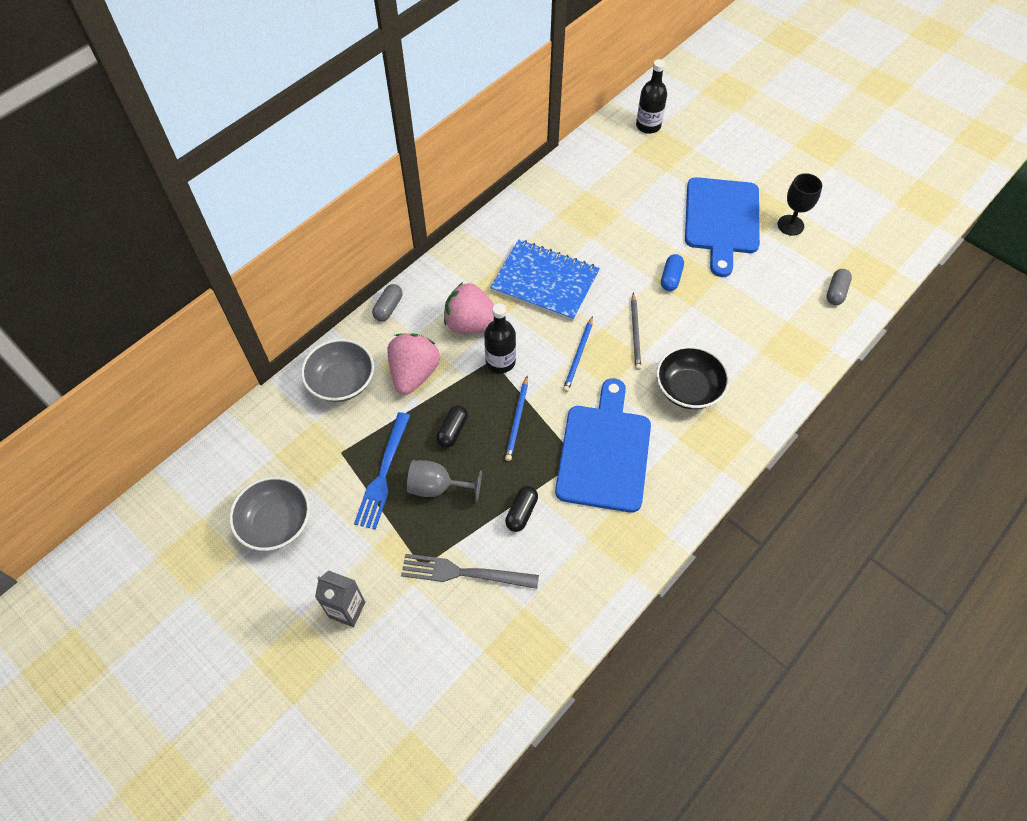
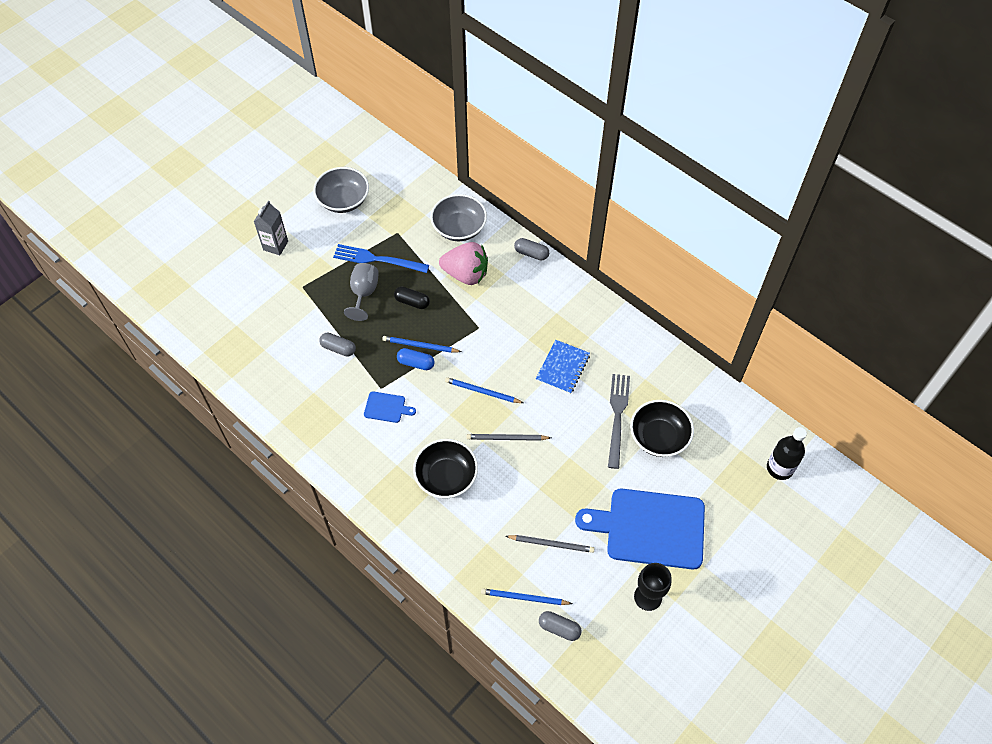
camera: 90 degrees right, 0 degrees up
grey fork [401,554,539,589] -> grey fork moved to [608,374,630,469]
pink strawberry [444,282,495,334] -> none
black bottle [484,303,516,373] -> none
blue notebook [490,240,600,321] -> blue notebook [536,340,590,394], size x0.62
black capsule [505,486,538,532] -> grey capsule [319,333,356,357]
blue cutting board [555,378,651,513] -> blue cutting board [364,392,416,423], size x0.42
blue capsule [661,254,684,291] -> blue capsule moved to [397,348,435,370]
none -> blue pencil [481,589,573,605]
none -> grey pencil [506,535,595,553]
none -> black bowl [630,400,694,457]

